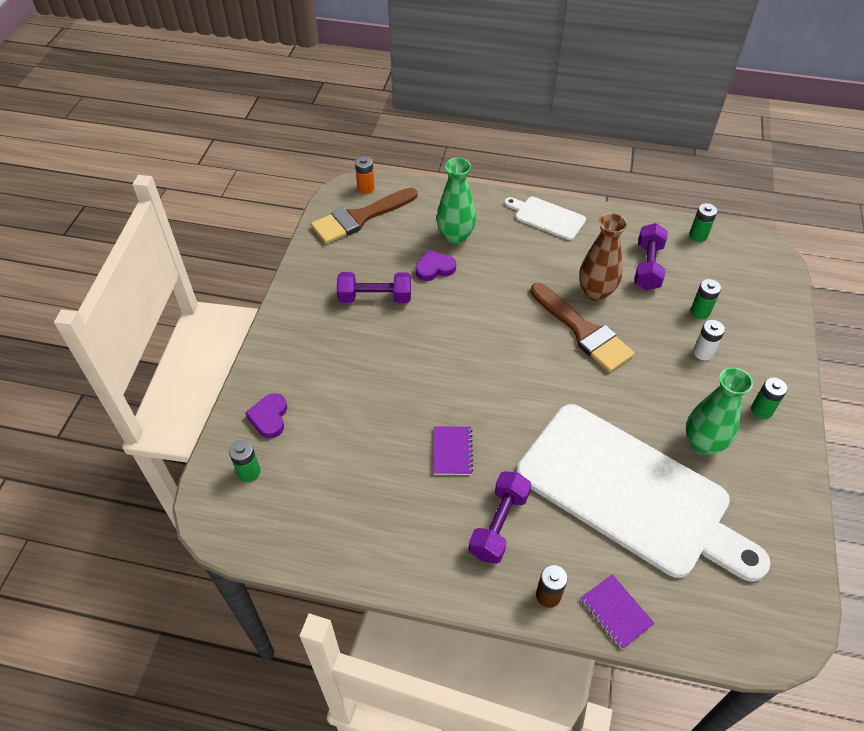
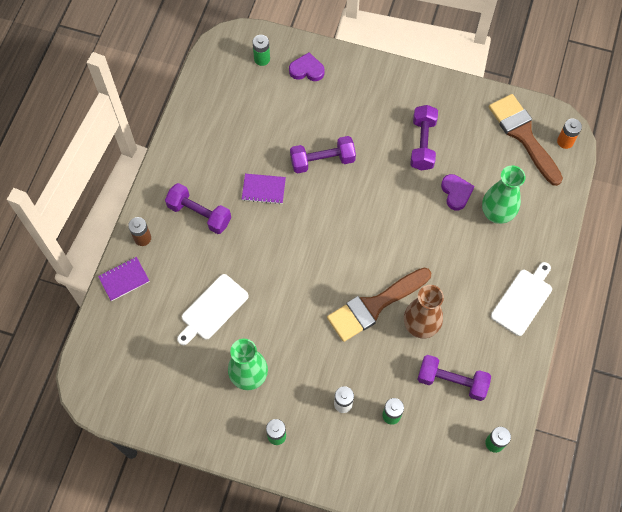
camera: 95 degrees right, 15 degrees up
white cutting board [517,404,771,582] -> white cutting board [177,274,249,345], size x0.43
none -> purple dumbbell [290,136,356,174]

